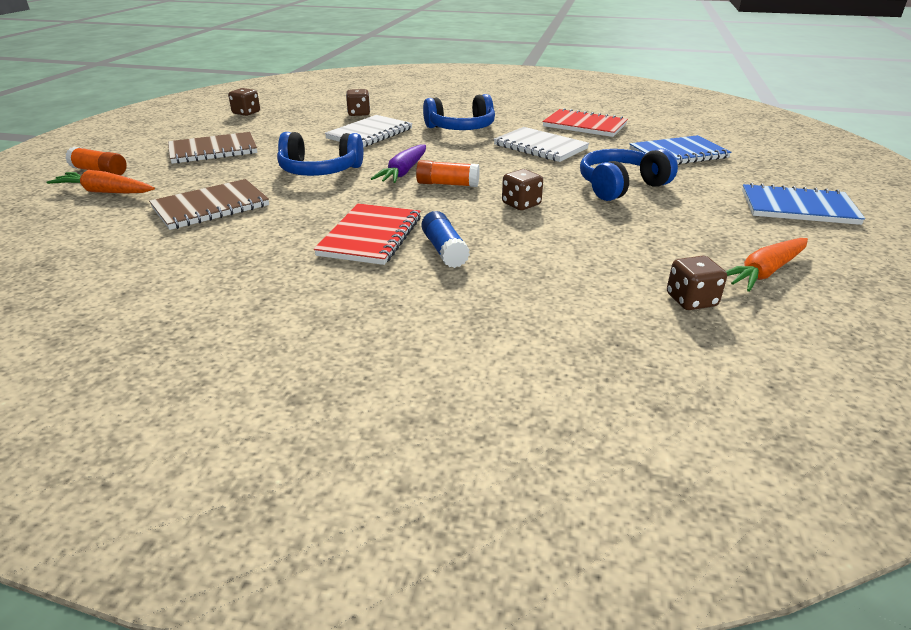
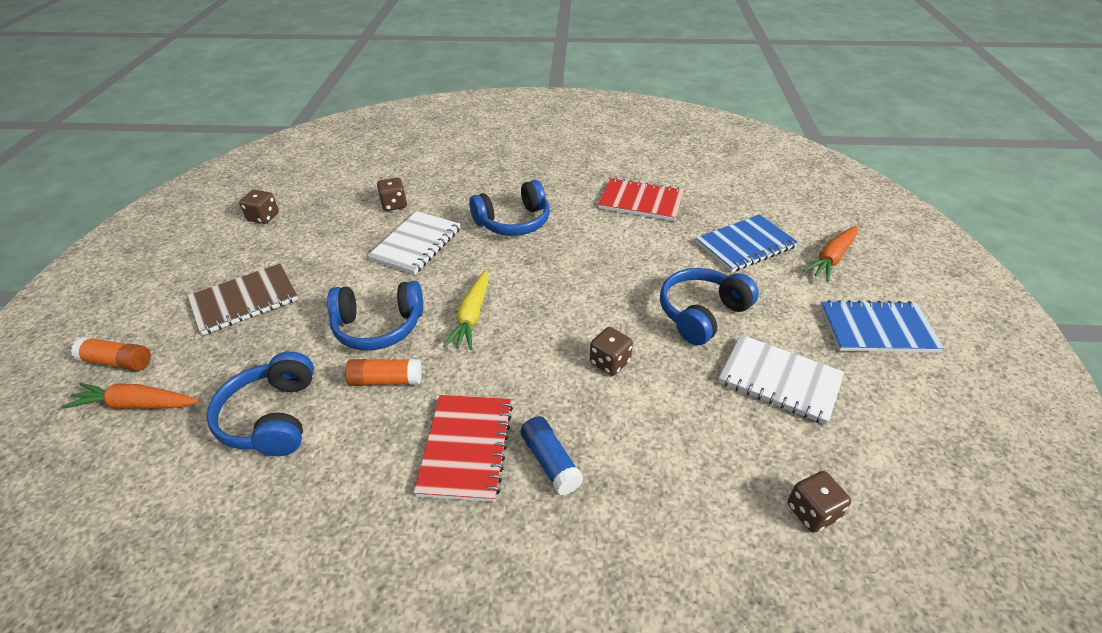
camera: 10 degrees left, 10 degrees up
brown notebook [149,179,269,230] -> blue headphones [206,351,314,456]
purple carrot [371,144,426,183] -> yellow carrot [443,270,489,350]
orange glue stick [416,160,480,187] -> orange glue stick moved to [345,359,422,386]
white notebook [494,127,589,162] -> white notebook moved to [719,335,844,425]
orange carrot [726,238,808,292] -> orange carrot moved to [803,226,858,281]

